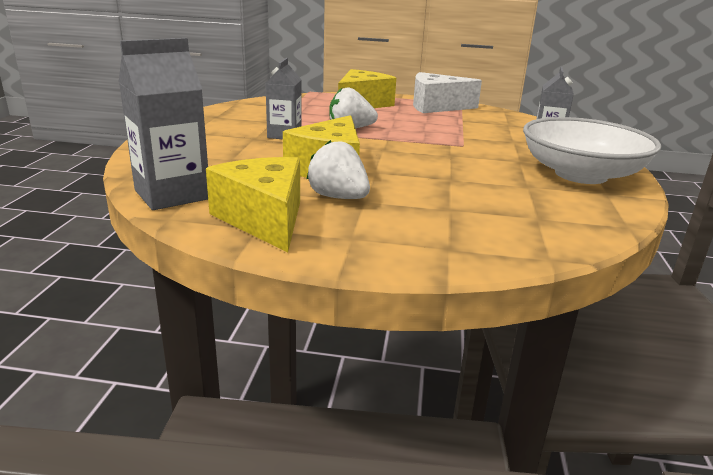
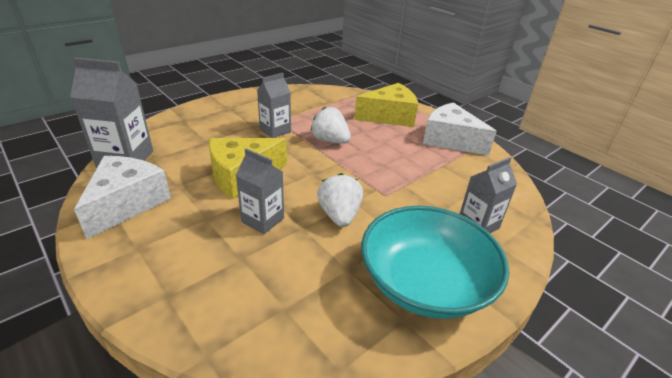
camera: 40 degrees right, 10 degrees up
yellow cheese [206,157,300,253] -> white cheese [74,156,171,239]
white strawberry [307,140,370,199] -> white strawberry moved to [317,173,363,227]
white bowl [523,117,661,184] -> turquoise bowl [361,206,509,319]
none -> grey carton [236,148,284,234]

